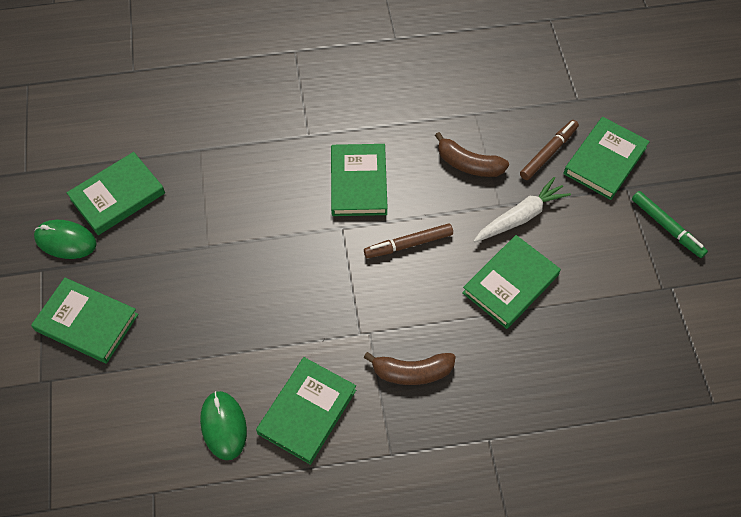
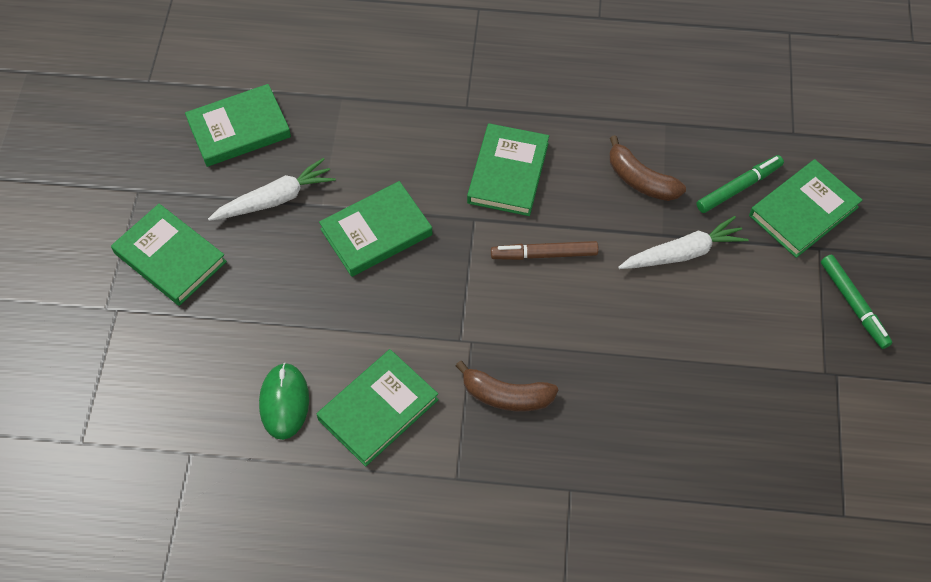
camera: 15 degrees right, 0 degrees up
green mouse [34,220,97,259] -> none
green book [462,235,561,329] -> green book moved to [319,181,432,277]
brown marker [520,120,579,180] -> green marker [697,155,784,213]
none -> white carrot [208,158,336,221]

